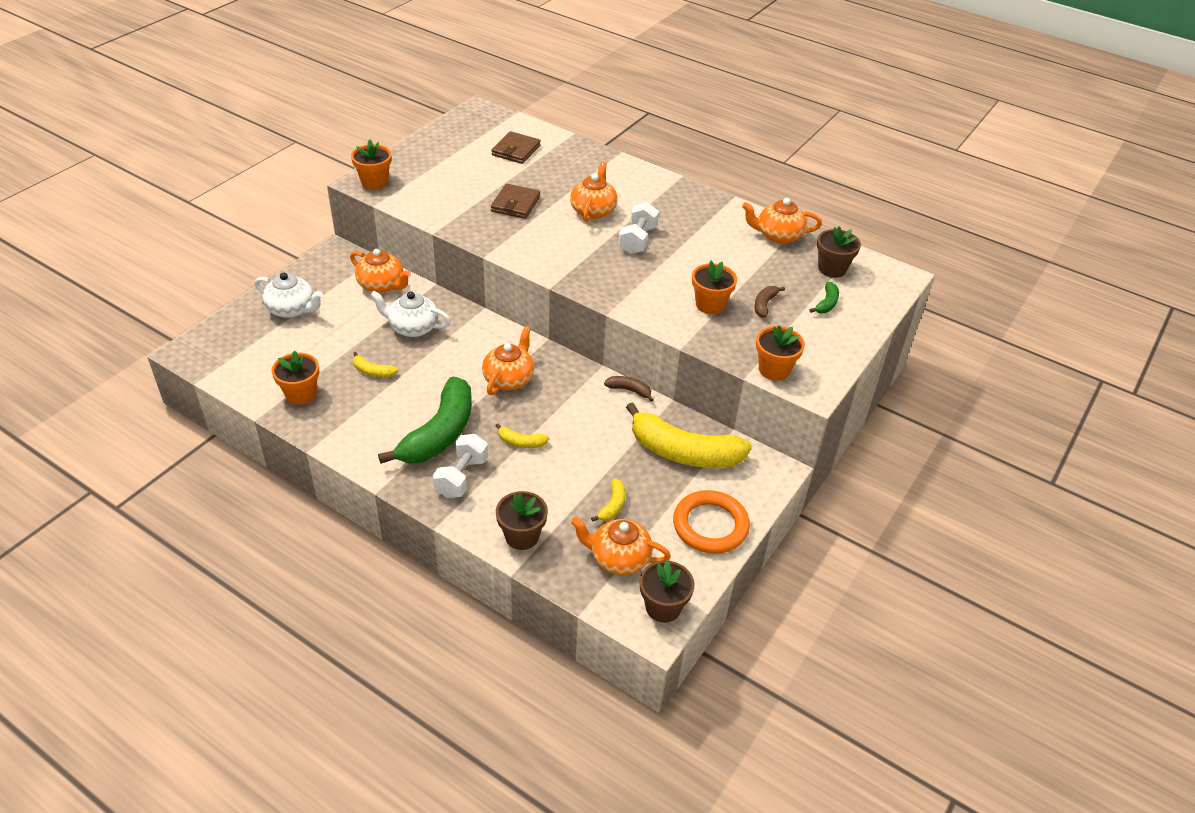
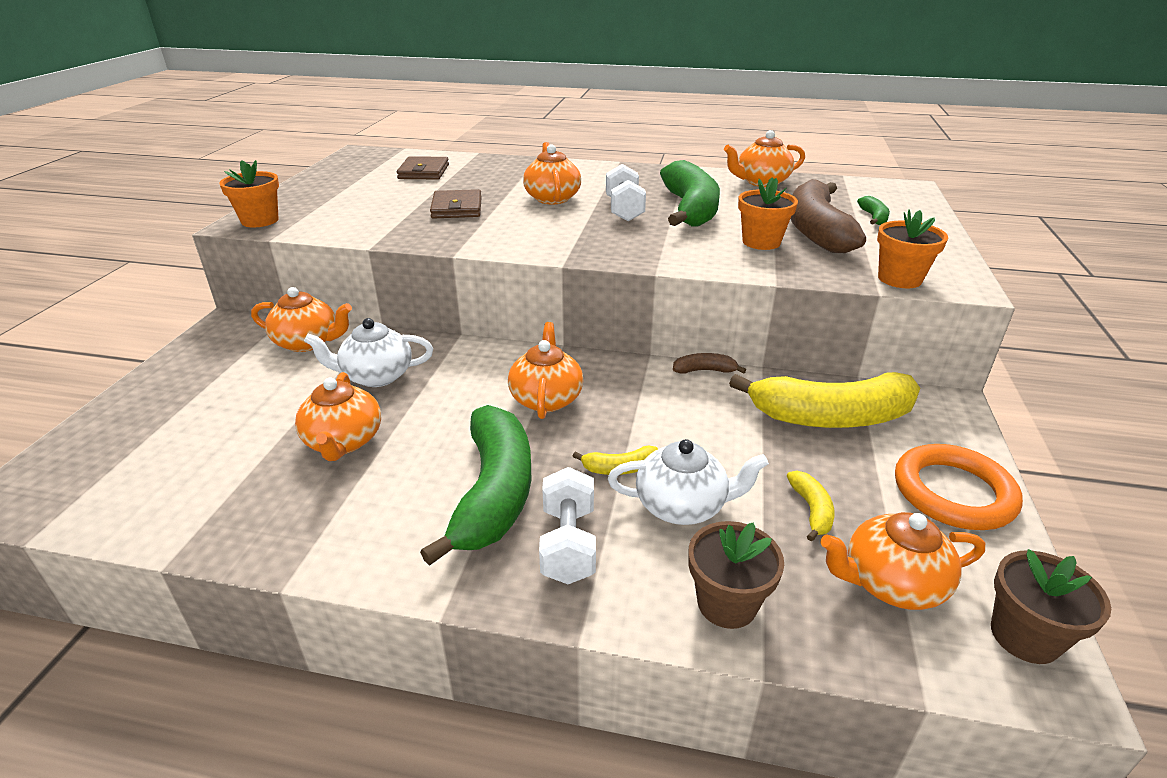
camera: 20 degrees left, 10 degrees down
white teapot [254,272,323,318] -> white teapot moved to [608,439,769,525]
orange flower pot [272,350,319,405] -> none
yellow banana [353,352,398,378] -> orange teapot [295,372,381,461]
brown banana [754,286,785,318] -> brown banana [790,179,866,253], size x2.37
brown flower pot [817,226,861,278] -> none
none -> green banana [660,160,720,227]

